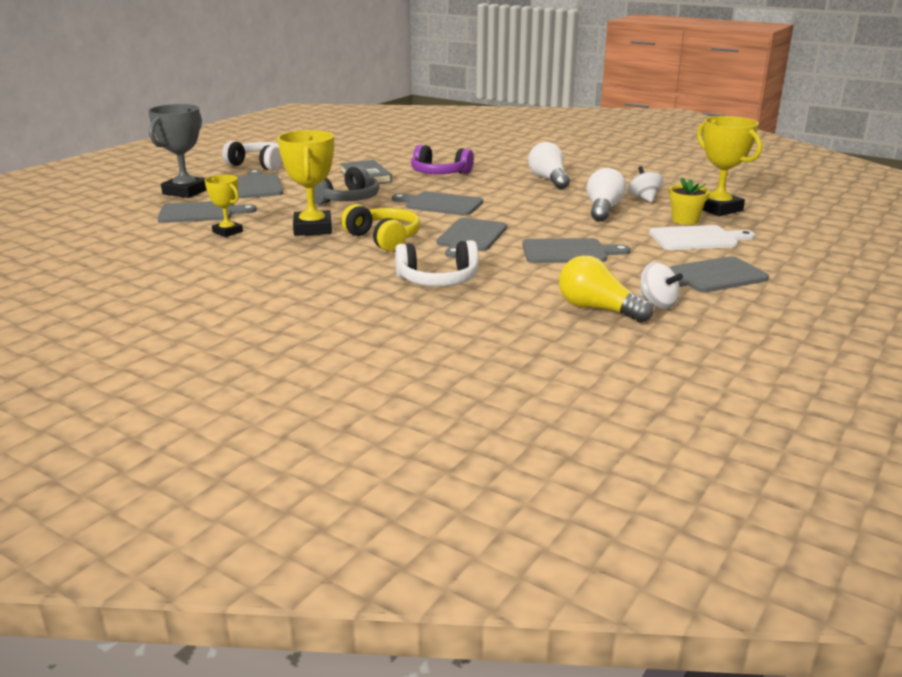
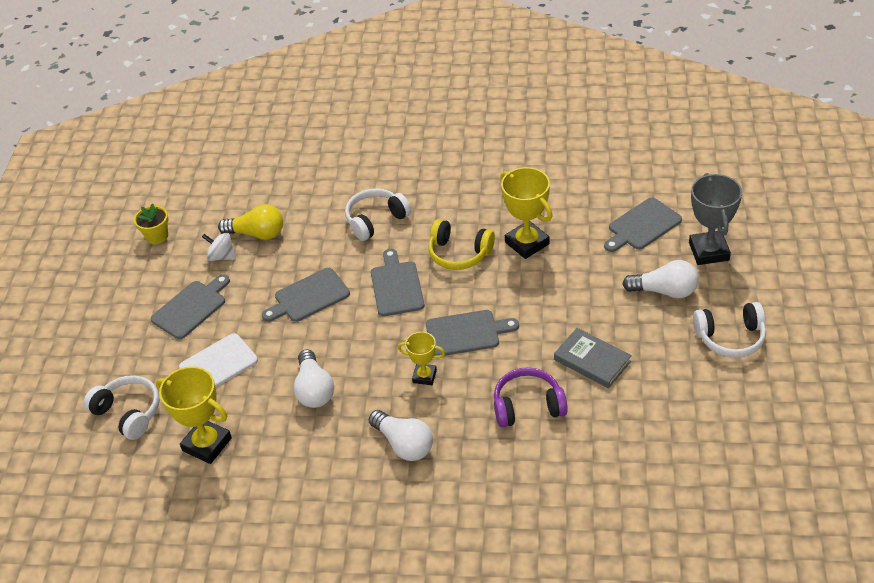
camera: 155 degrees right, 20 degrees up
yellow trophy [205,175,243,237] -> yellow trophy moved to [398,332,445,385]
grey cutting board [237,170,283,198] -> white light bulb [622,260,698,298]
grey headphones [314,165,379,205] -> none
white spinning top [628,166,663,202] -> none
yellow flower pot [669,177,710,225] -> yellow flower pot moved to [134,203,168,244]
none -> white headphones [84,375,160,440]

